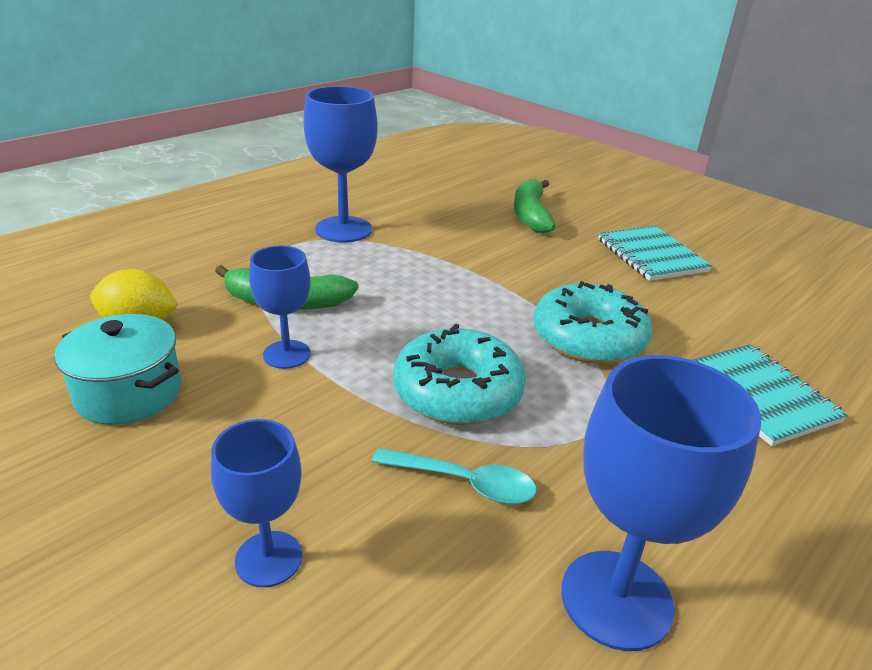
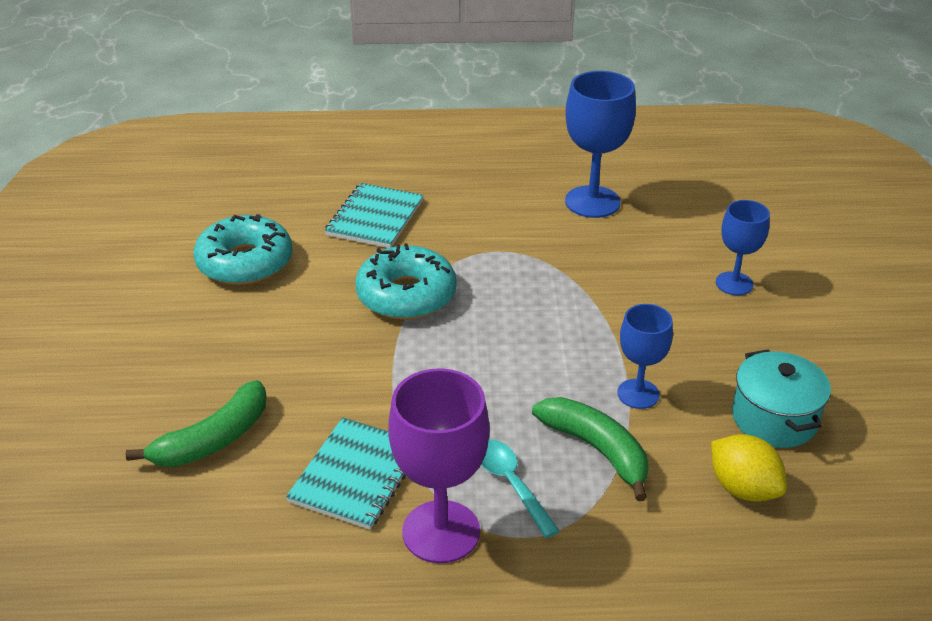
camera: 135 degrees left, 5 degrees up
blue goblet [304,86,378,243] -> purple goblet [388,368,490,564]
turquoise spoon [372,448,537,504] -> turquoise spoon moved to [481,439,560,538]
turquoise donut [393,324,526,425] -> turquoise donut moved to [193,214,292,285]
turquoise notebook [598,226,712,281] -> turquoise notebook moved to [286,417,406,530]

